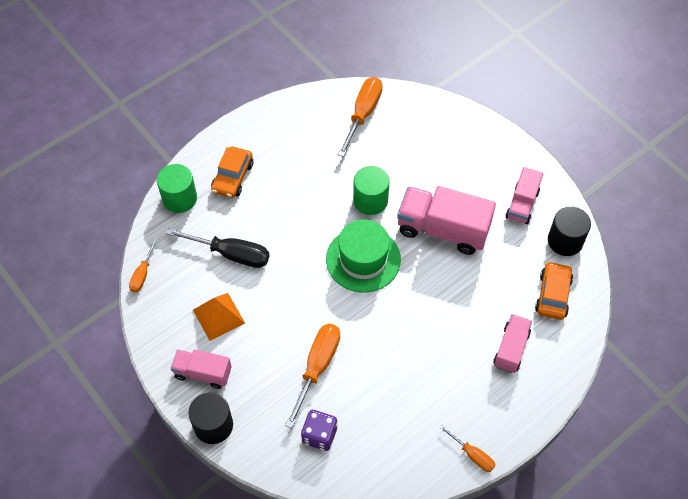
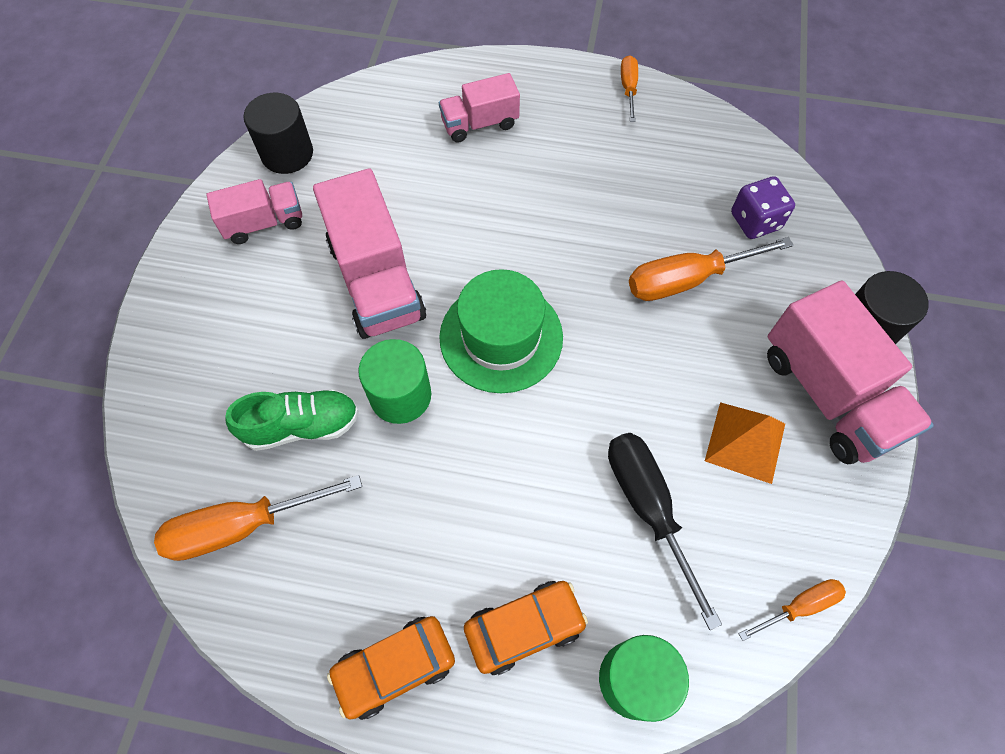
camera: 130 degrees left, 5 degrees up
pink truck [170,349,232,389] -> pink truck [767,281,934,464], size x1.72
orange car [535,261,573,320] -> orange car moved to [327,616,455,720]
none -> green shoe [226,389,359,451]

